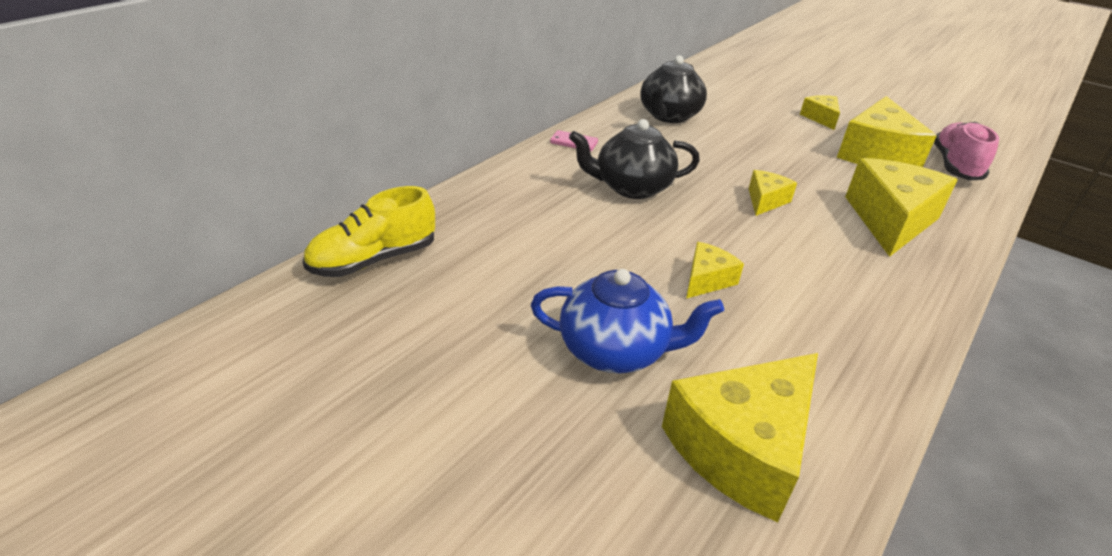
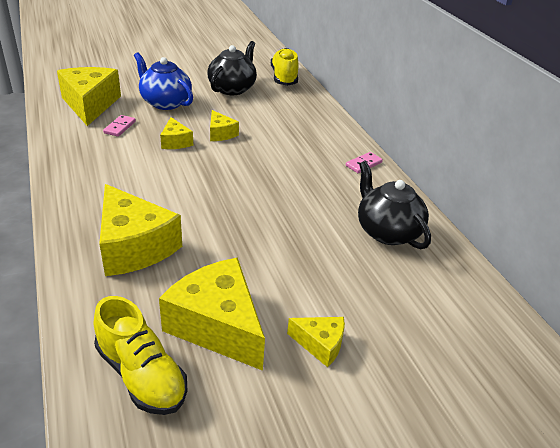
camera: 120 degrees right, 0 degrees up
blue teapot [531,269,724,374] -> blue teapot turned 90 degrees clockwise [134,52,193,110]
black teapot [569,119,700,199] -> black teapot moved to [207,41,257,95]
yellow cheese [749,170,797,216] -> yellow cheese moved to [210,110,239,141]
pink shoe [934,122,999,181] -> yellow shoe [94,296,188,415]
none -> pink domino [103,115,136,137]

